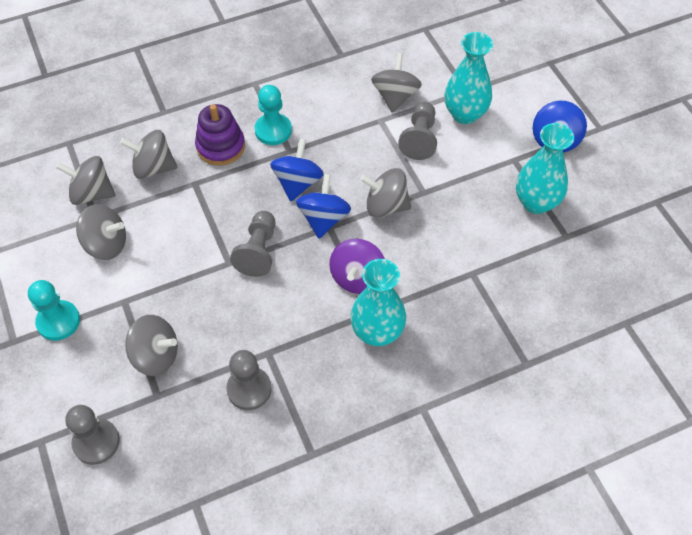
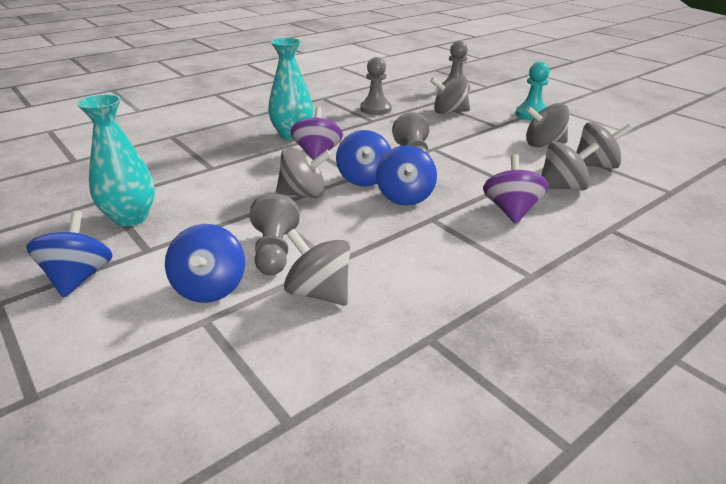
camera: 165 degrees right, 25 degrees down
purple stacking toy [195,104,245,166] -> purple spinning top [483,154,549,224]
turquoise pawn [254,85,292,145] -> none
grey spinning top [371,52,422,113] -> grey spinning top turned 135 degrees clockwise [284,229,350,306]
turquoise vase [445,32,493,124] -> blue spinning top [165,224,245,303]

